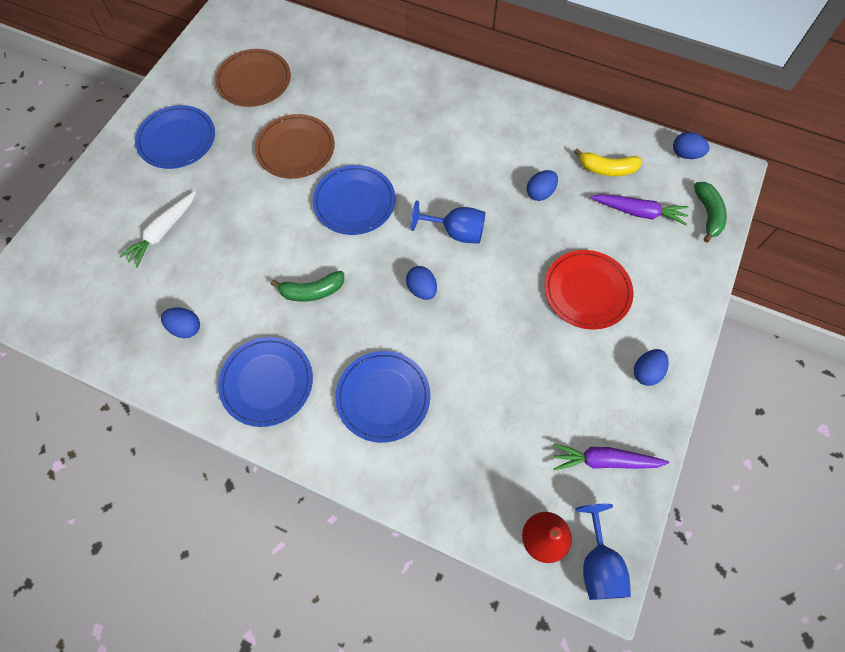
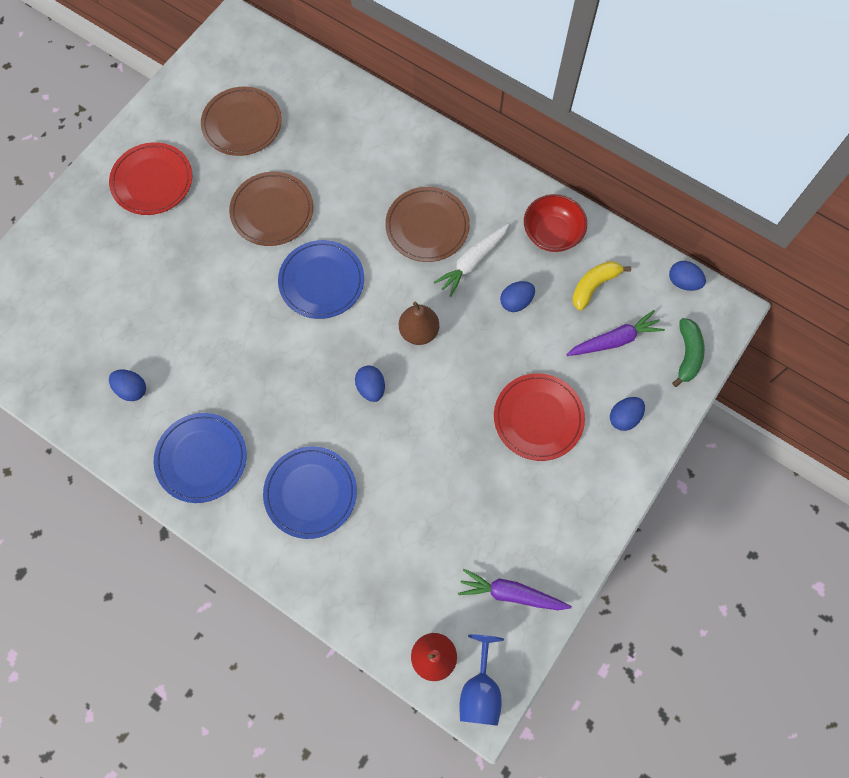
camera: 10 degrees right, 5 degrees up
white carrot [120,191,196,268] -> white carrot moved to [434,224,509,297]
blue plate [135,105,215,169] -> red plate [109,142,192,215]
green banana [271,271,344,302] -> none
blue goblet [411,201,485,244] -> brown pear [399,302,439,345]
yellow banana [574,148,642,176] -> yellow banana turned 120 degrees clockwise [572,261,631,311]
purple carrot [590,194,688,225] -> purple carrot turned 45 degrees counterclockwise [566,310,665,356]
blue egg [634,349,669,386] -> blue egg moved to [610,397,645,431]
none -> brown plate [385,187,470,262]
none -> red bowl [524,194,587,252]

